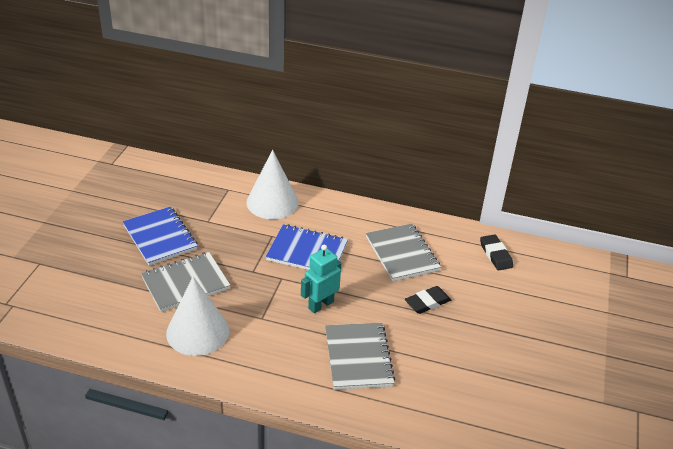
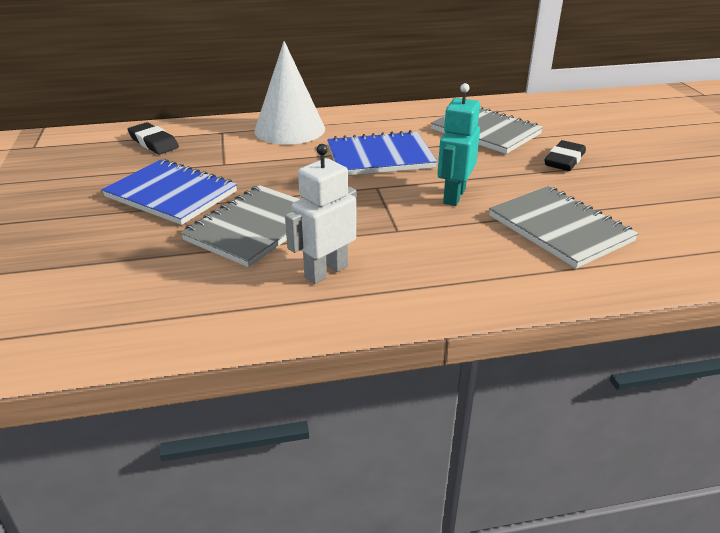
camera: 25 degrees left, 5 degrees down
white cone [166,276,229,356] -> white robot [285,144,357,284]
black eraser [480,234,513,271] -> black eraser moved to [128,122,179,154]

